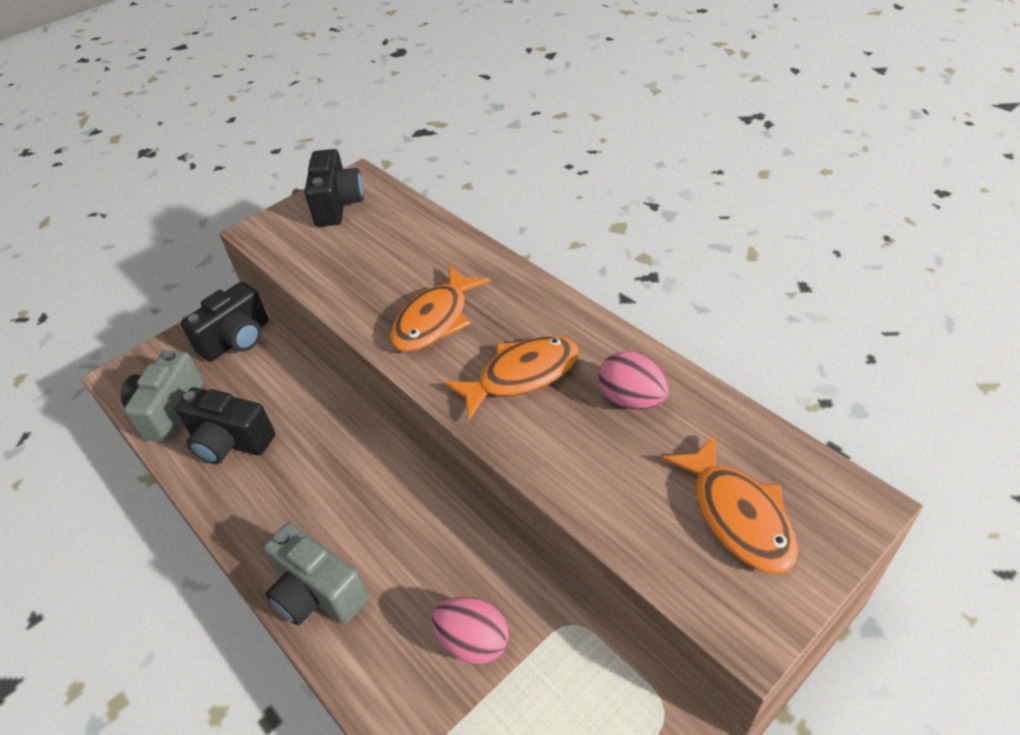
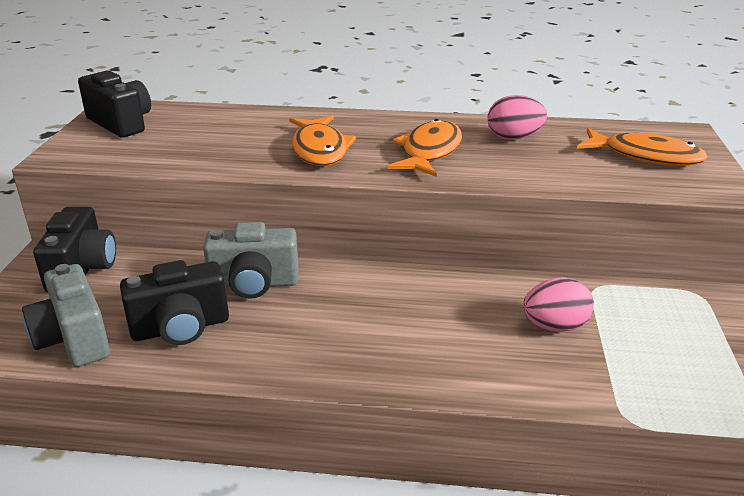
camera: 45 degrees left, 15 degrees down
grey camera [263,523,369,625] -> grey camera moved to [203,222,299,299]

